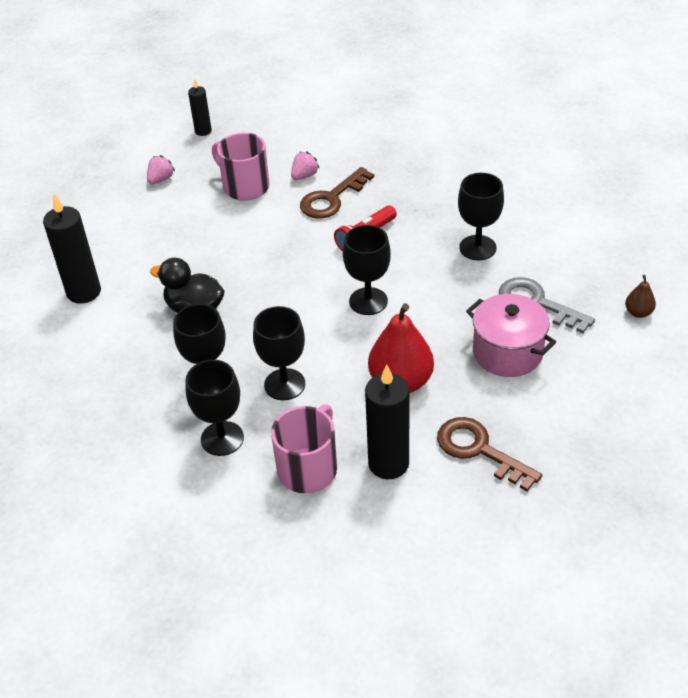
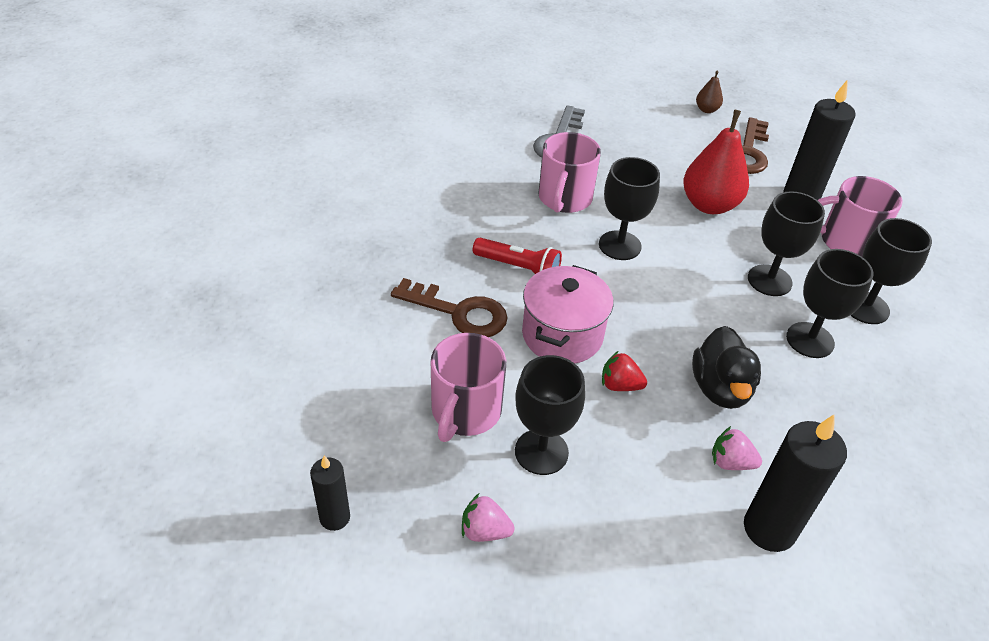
camera: 115 degrees left, 0 degrees up
pink strawberry [291,151,320,180] -> pink strawberry moved to [712,426,762,470]
black goblet [458,173,504,260] -> black goblet moved to [515,355,585,475]
pink pot [466,294,556,377] -> pink pot moved to [522,265,613,363]
brown pear [625,275,656,318] -> brown pear moved to [696,71,723,113]
none -> pink mug [538,132,601,213]
none -> red strawberry [602,351,647,391]

